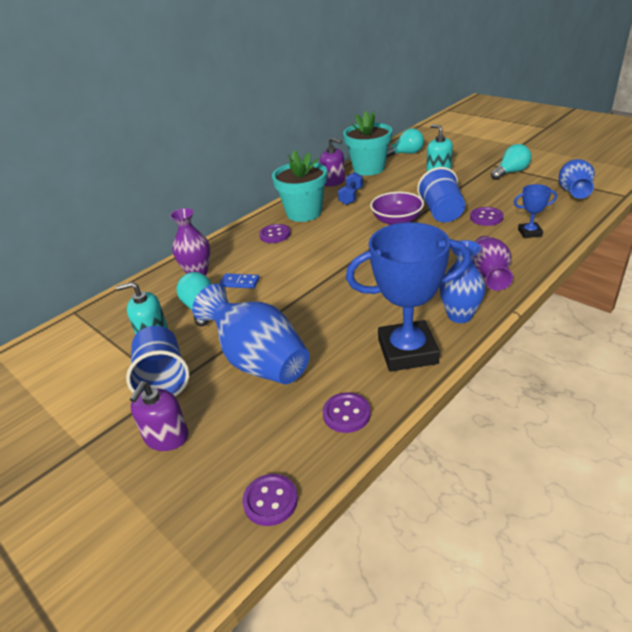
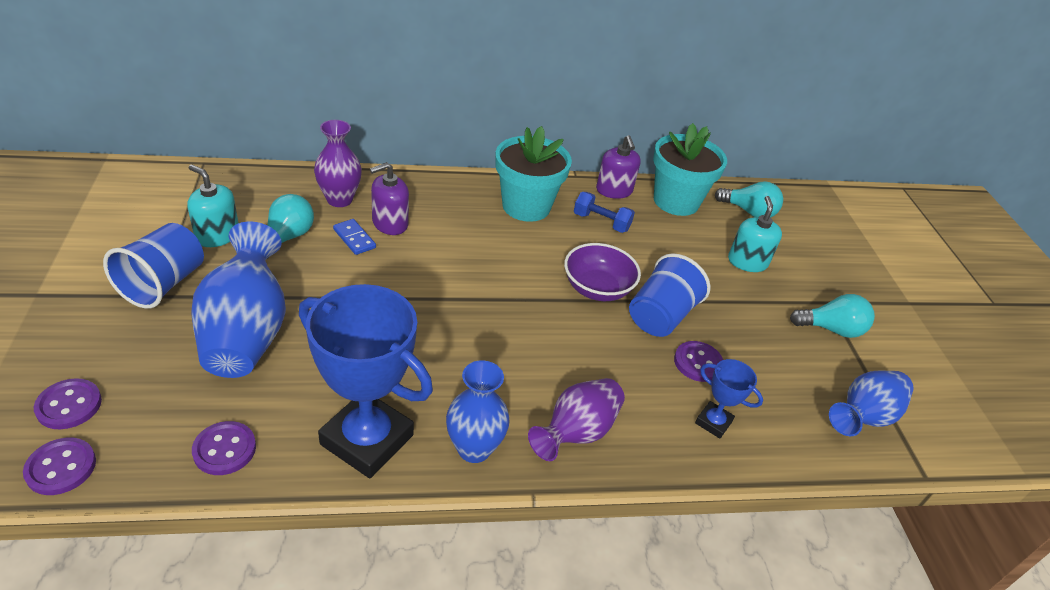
camera: 30 degrees right, 5 degrees up
purple soap dispenser [130,381,189,451] -> purple soap dispenser moved to [370,162,409,235]
purple button [259,224,290,243] -> purple button moved to [34,378,102,429]
blue dumbbell [338,172,363,205] -> blue dumbbell turned 60 degrees clockwise [574,192,635,233]

